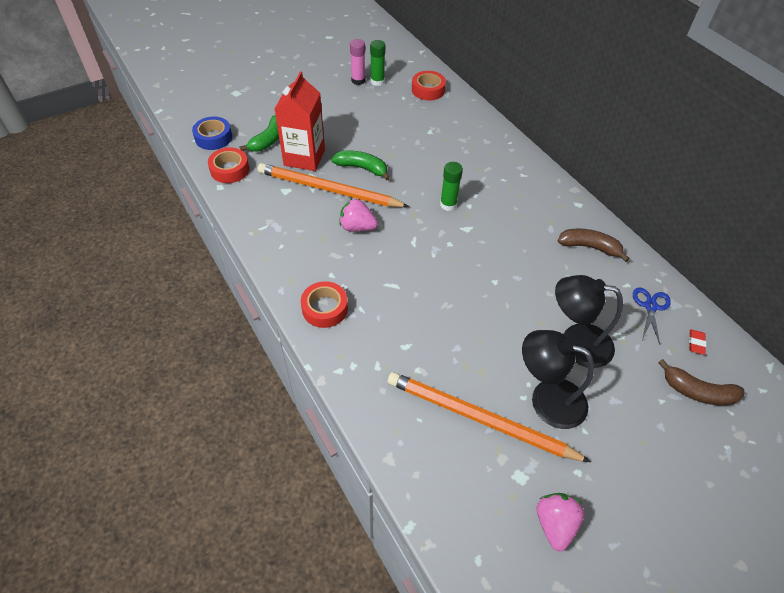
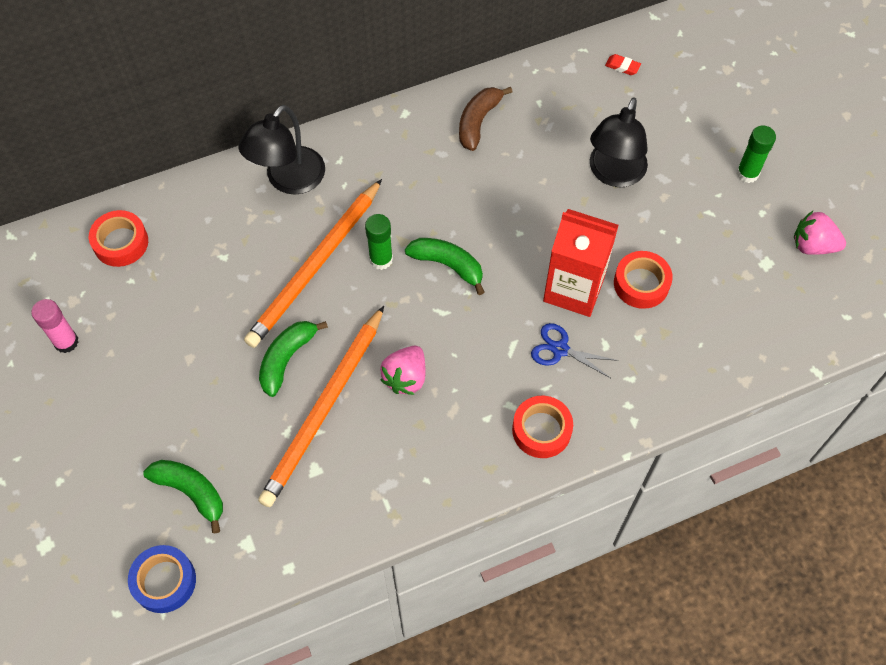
camera: 80 degrees left, 10 degrees up
red tape [208,147,249,183] -> red tape moved to [614,251,673,309]
red carton [275,71,325,171] -> red carton moved to [543,209,619,317]
green glue stick [370,40,385,86] -> green glue stick moved to [737,126,776,183]
orange pencil [388,372,591,462] -> orange pencil moved to [244,179,382,348]
black lamp [522,330,594,429] -> black lamp moved to [238,105,325,195]
blue scissors [633,287,671,344] -> blue scissors moved to [531,323,618,378]
brown banana [658,359,745,405] -> none
none -> green banana [405,238,484,295]

